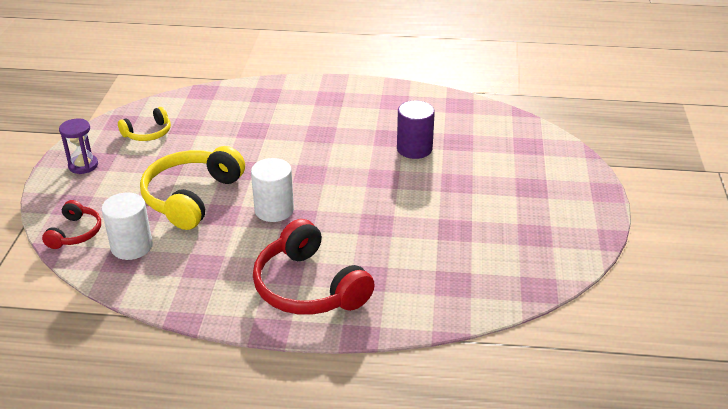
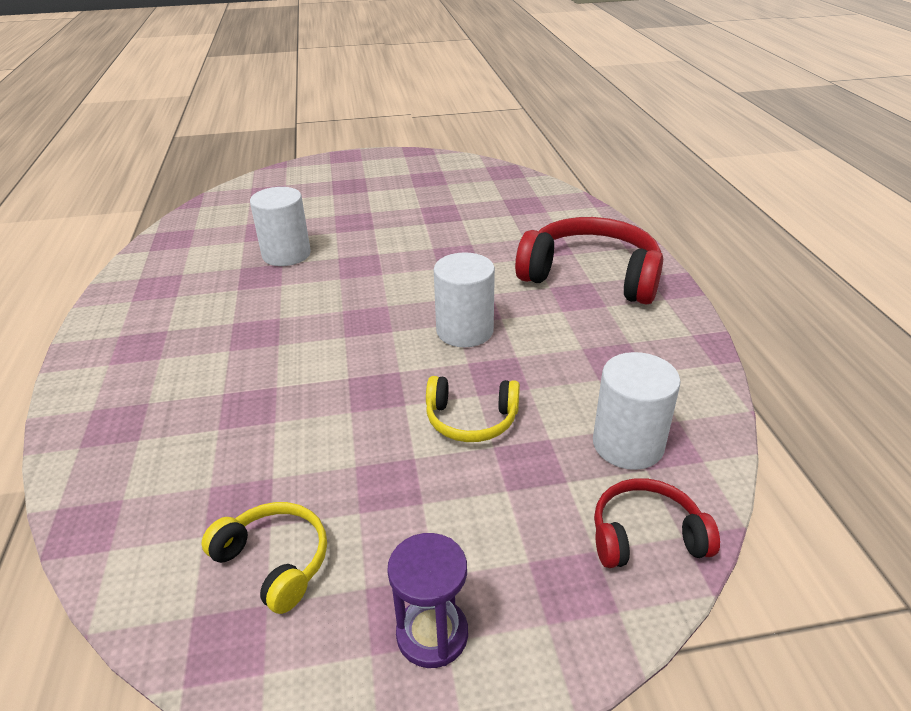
camera: 105 degrees left, 0 degrees up
yellow headphones [140,146,245,230] -> yellow headphones [426,376,520,442], size x0.53
red headphones [253,219,375,315] -> red headphones turned 105 degrees counterclockwise [515,217,663,305]
purple cylinder [397,100,435,159] -> white cylinder [250,187,311,266]

